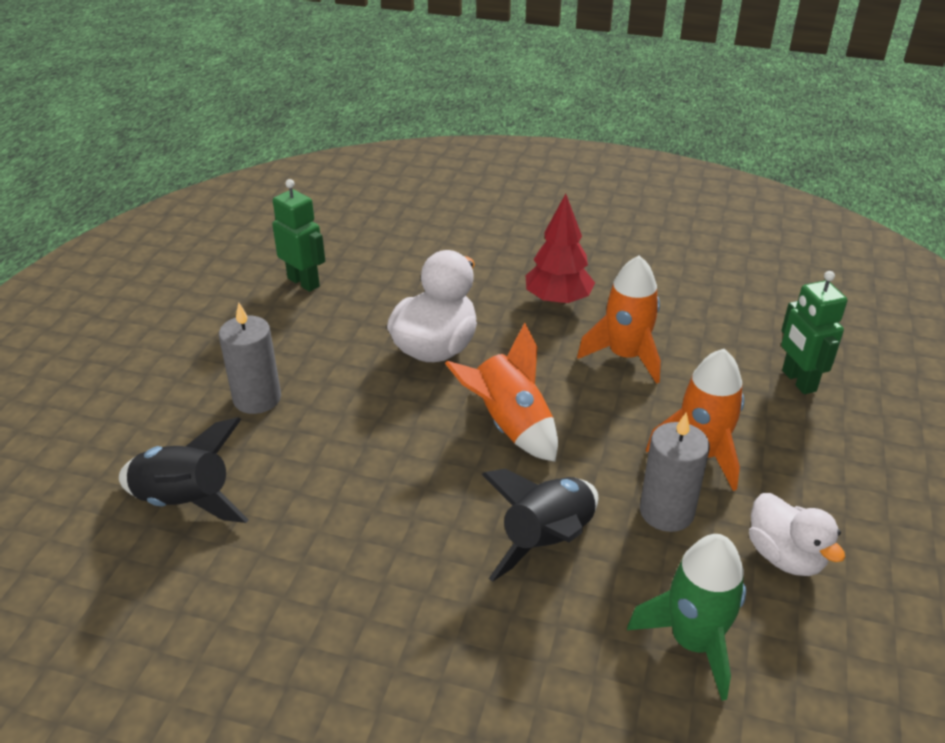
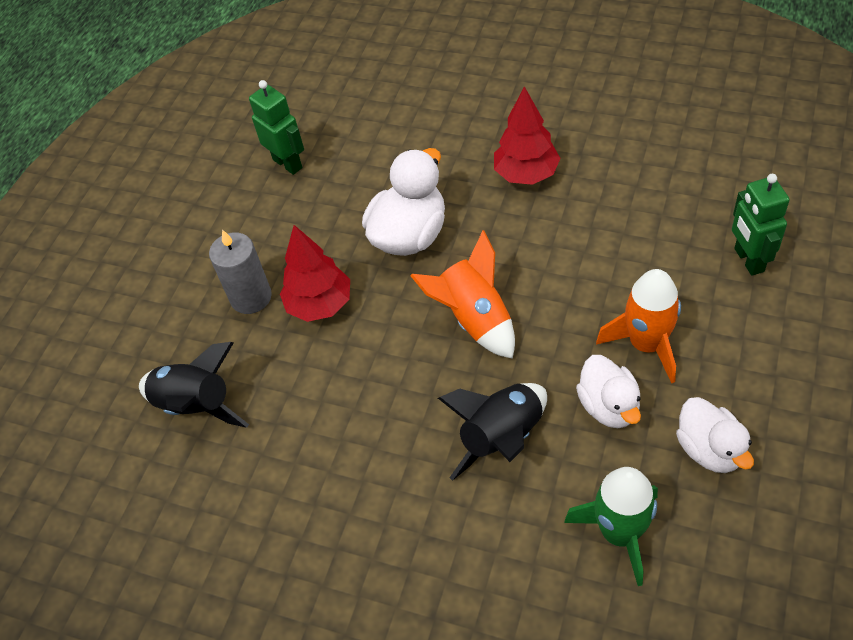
camera: 10 degrees right, 15 degrees up
orange rocket [577,255,661,384] -> none
grey candle [640,412,710,532] -> white duck [576,355,641,428]
none -> red tree [280,225,350,322]

